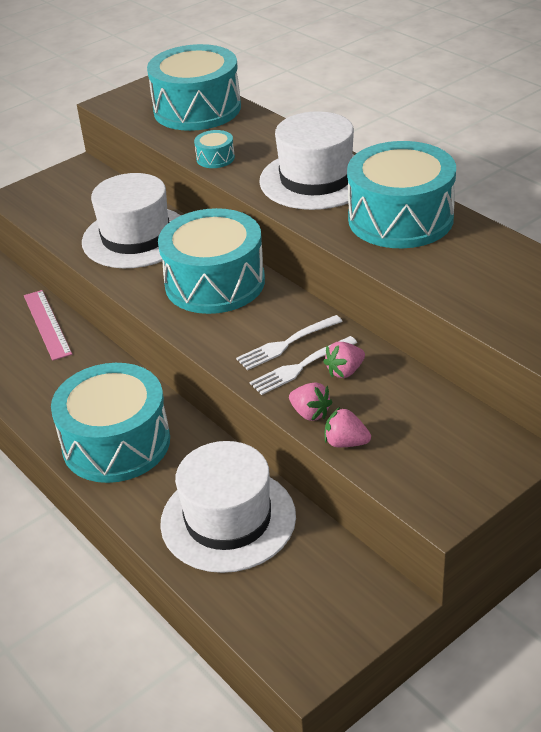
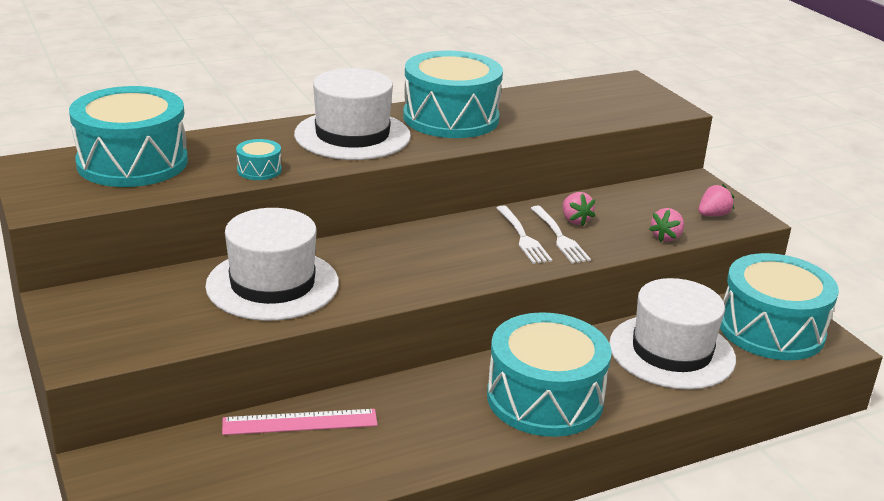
camera: 80 degrees left, 10 degrees down
turquoise drum [158,208,265,314] -> turquoise drum moved to [720,253,839,360]
pink strawberry [289,382,332,421] -> pink strawberry moved to [698,184,734,216]

